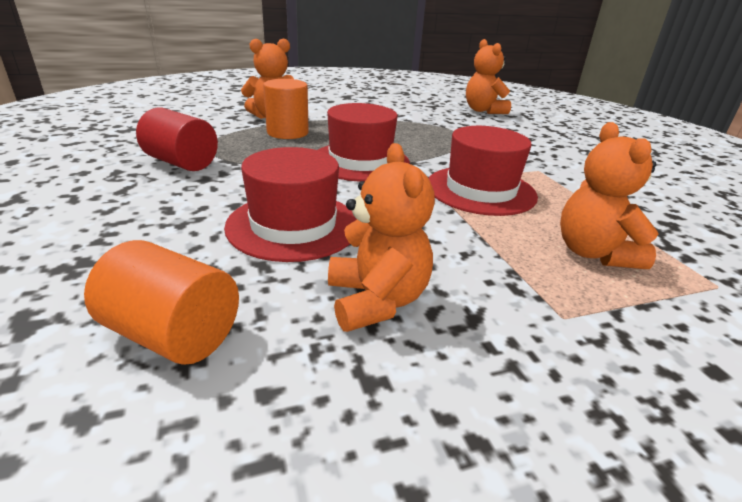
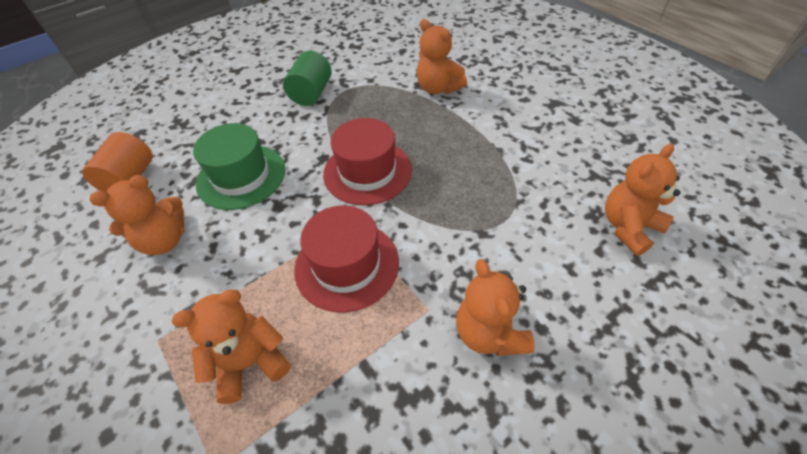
camera: 75 degrees right, 20 degrees up
red cylinder [136,107,218,171] -> green cylinder [283,51,332,106]
red hat [224,147,357,262] -> green hat [193,123,285,210]
orange cylinder [263,79,309,139] -> none
none -> orange teddy bear [456,259,535,356]

